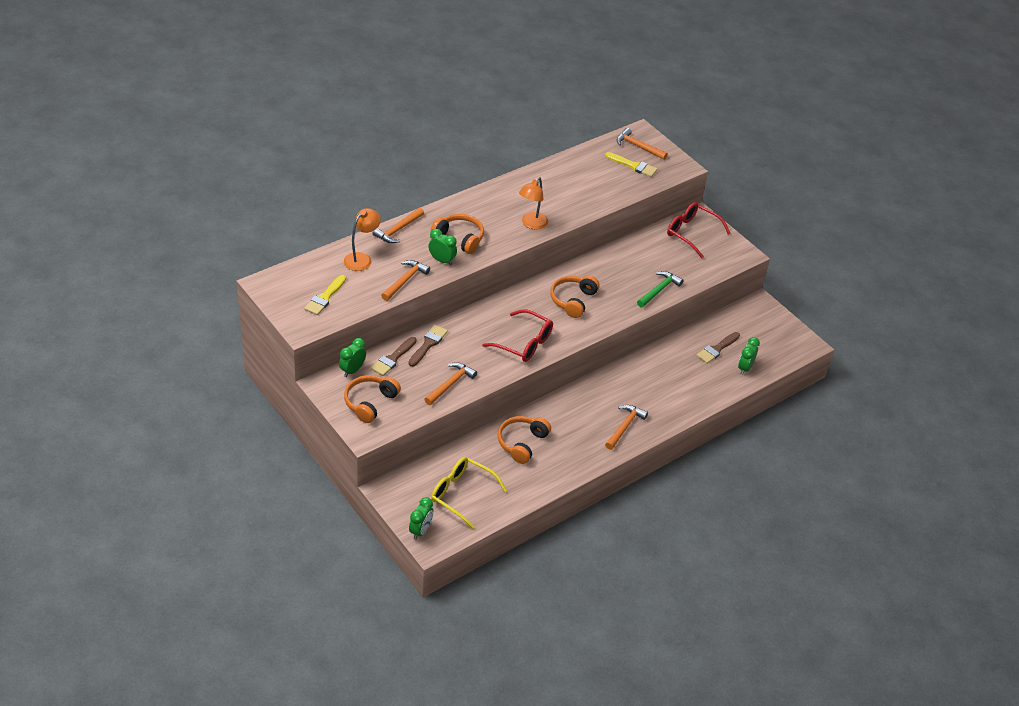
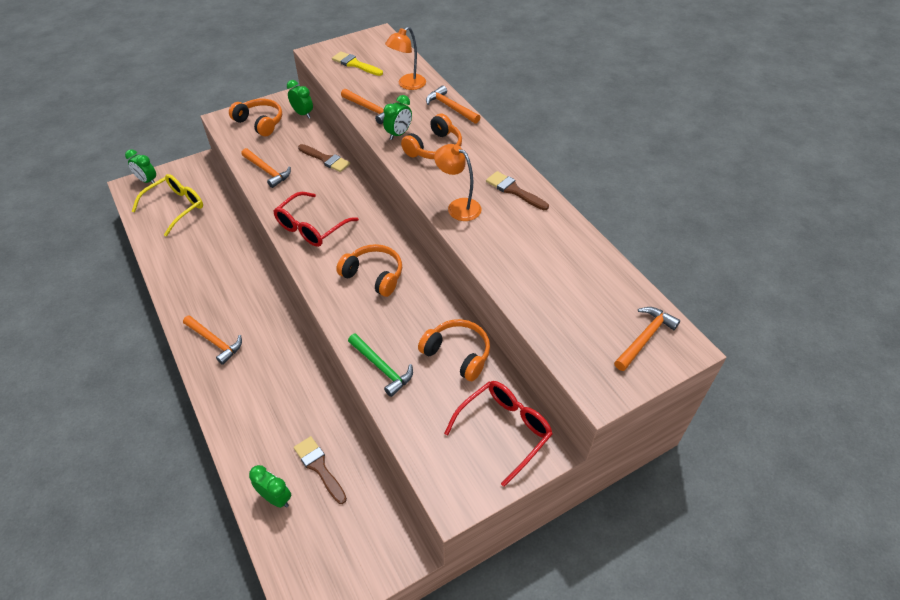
camera: 100 degrees right, 5 degrees up
orange lamp [344,208,381,271] -> orange lamp turned 90 degrees clockwise [385,27,426,90]
brown brush [371,337,417,376] -> brown brush moved to [486,171,549,210]
orange headphones [497,416,551,464] -> orange headphones moved to [418,319,490,381]
yellow brush [605,152,657,177] -> none

